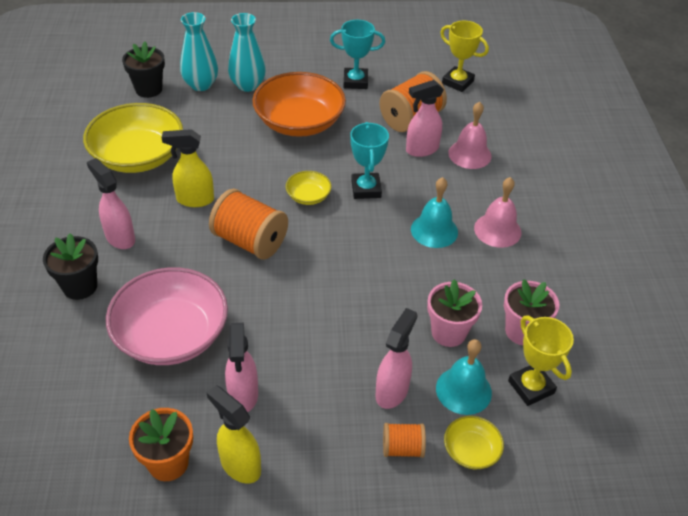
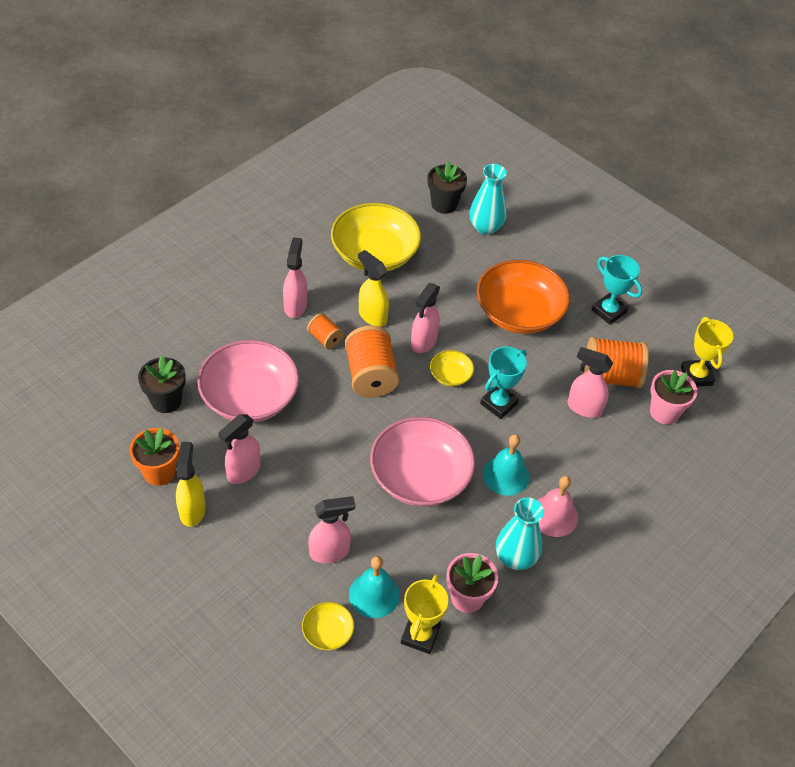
camera: 45 degrees right, 5 degrees up
black flower pot [43,233,98,300] -> black flower pot moved to [138,356,186,413]
turquoise vase [228,13,266,92] -> turquoise vase moved to [496,498,544,570]
orange spool [383,423,426,458] -> orange spool moved to [307,313,344,349]
pink flower pot [427,279,482,347] -> pink flower pot moved to [650,370,697,424]
pink bell [448,102,492,169] -> none
none -> pink bowl [370,417,475,507]
none -> pink spray bottle [411,283,440,353]

